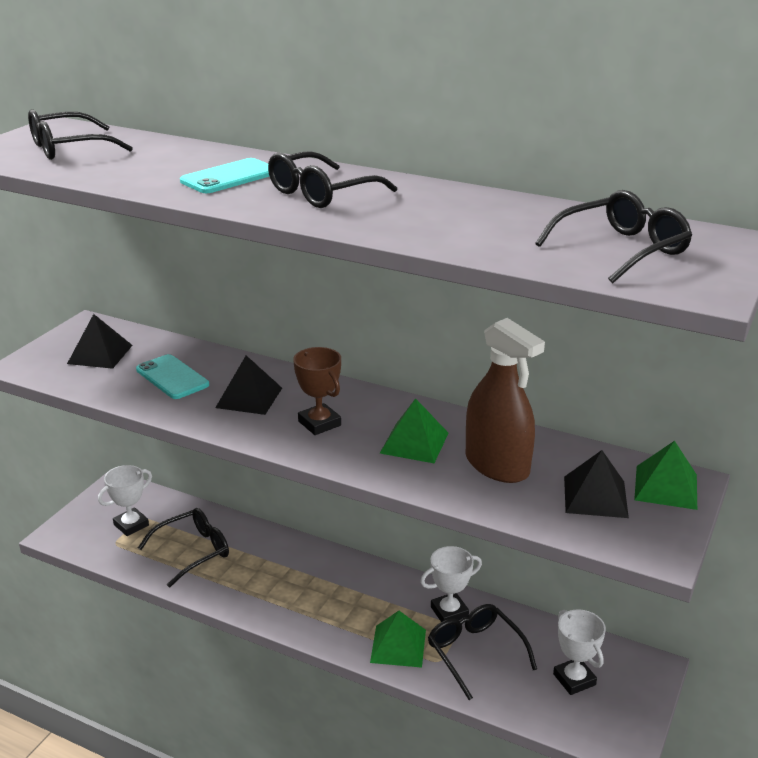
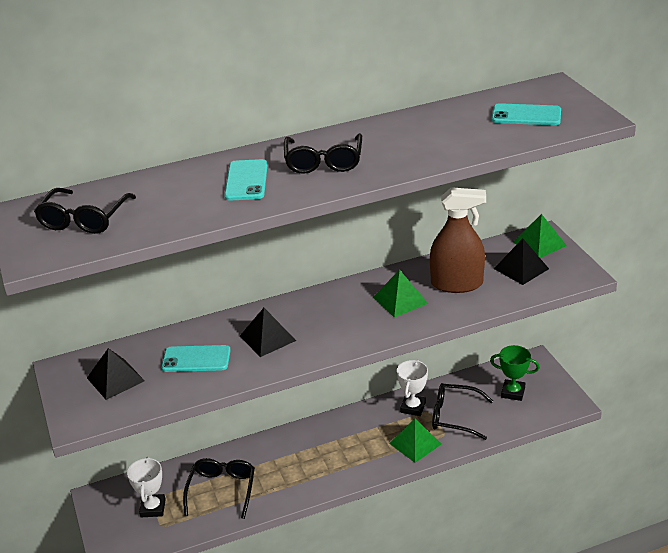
camera: 45 degrees left, 5 degrees up
brown trophy [293,347,341,435] -> none
black glasses [535,190,692,283] -> turquoise phone [492,103,561,125]
white trophy [553,609,606,695] -> green trophy [490,345,540,401]

